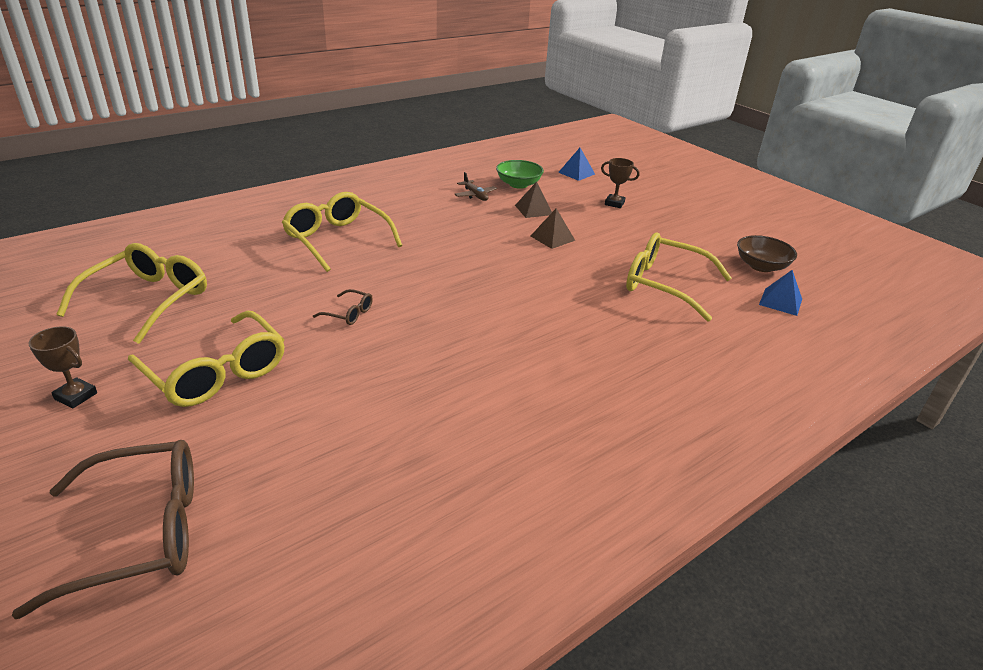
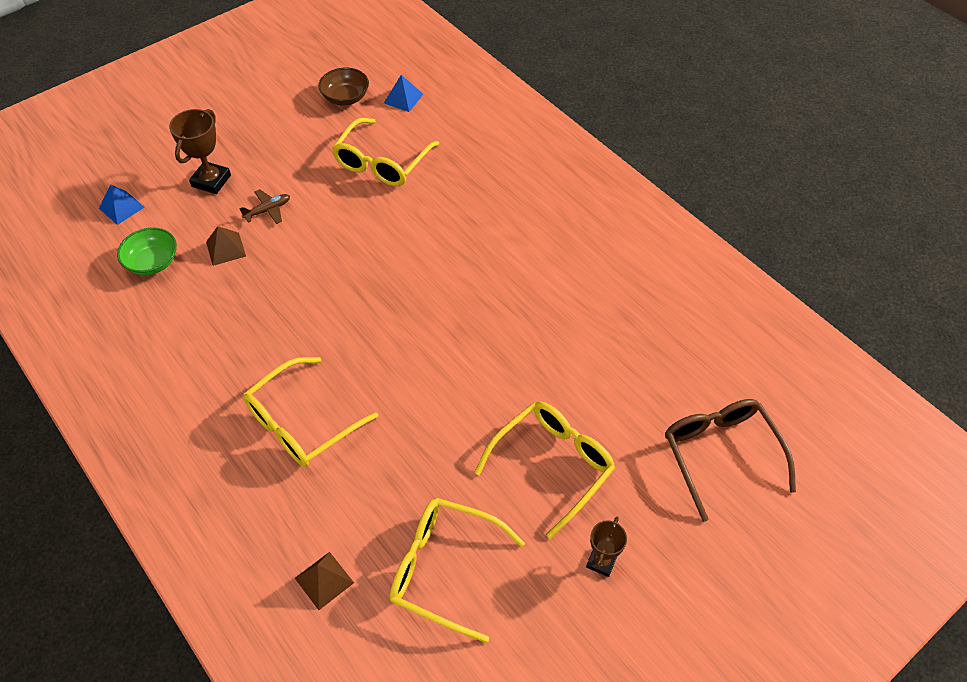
camera: 90 degrees left, 20 degrees up
brown glasses [313,289,373,325] -> none
brown plane [454,172,497,201] -> brown plane moved to [239,189,290,224]
brown pyramid [531,209,575,249] -> brown pyramid moved to [295,552,354,610]
brown trophy [601,158,640,208] -> brown trophy [169,109,231,194], size x1.59

